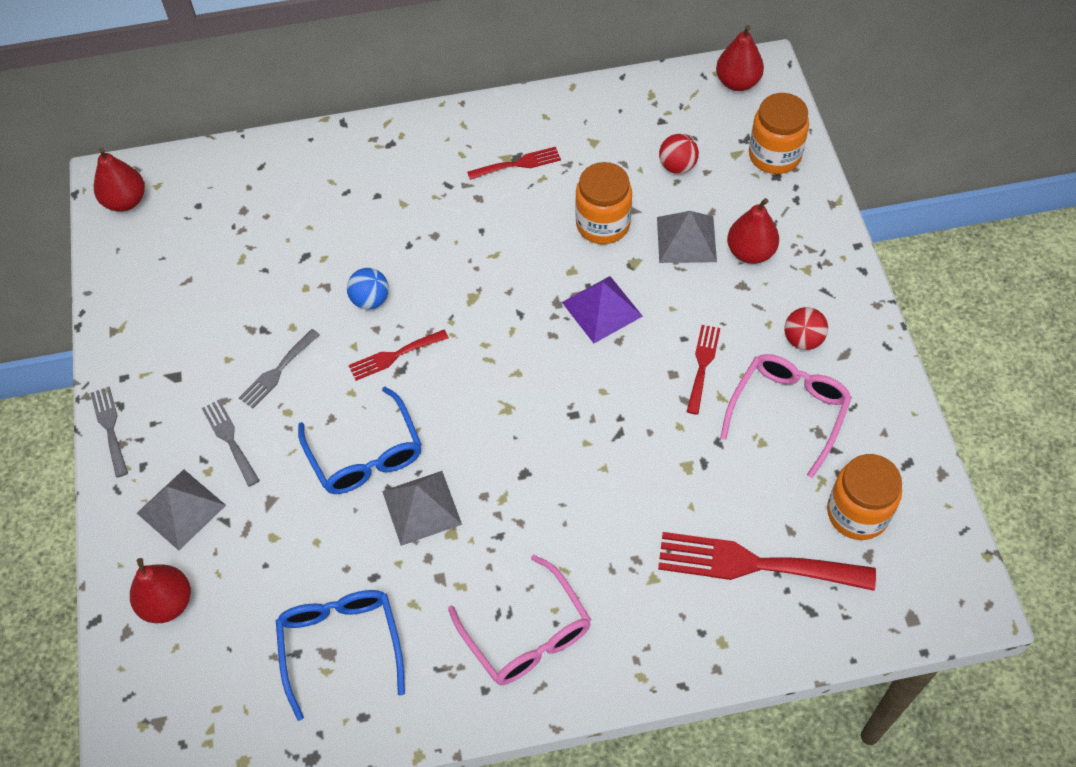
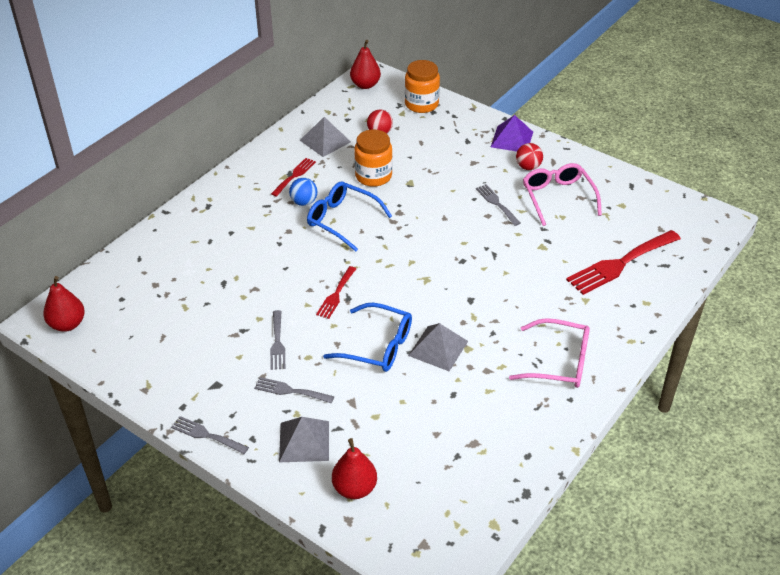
camera: 45 degrees left, 15 degrees down
blue glasses [276,590,405,721] -> blue glasses moved to [307,181,392,252]
blue ball [347,268,389,310] -> blue ball moved to [289,178,317,206]
purple pyramid [562,276,643,343] -> purple pyramid moved to [491,115,533,151]
grey pyramid [657,211,717,263] -> grey pyramid moved to [300,117,351,157]
red fork [687,325,720,415] -> grey fork [476,184,521,226]
red pear [727,198,779,264] -> none
orange jar [827,454,902,540] -> none

